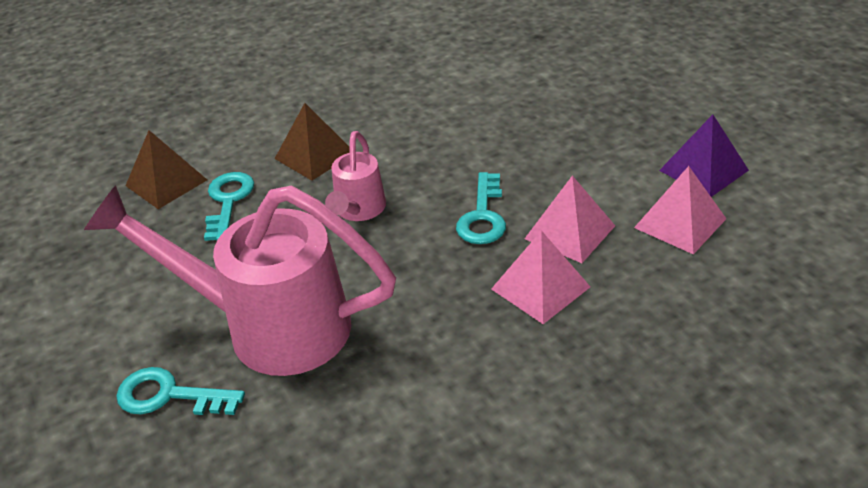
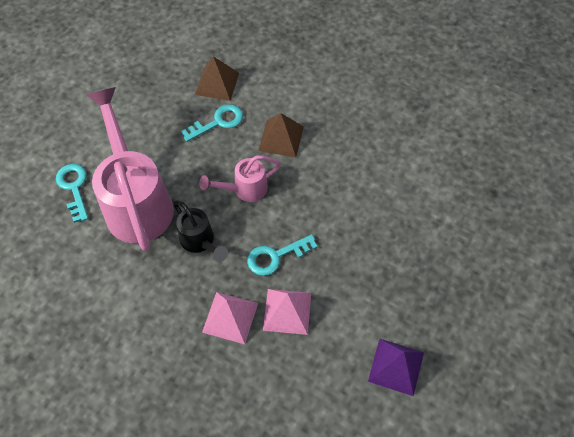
camera: 55 degrees right, 20 degrees up
pink pyramid [634,166,726,254] -> none
none -> black watering can [173,200,228,261]

